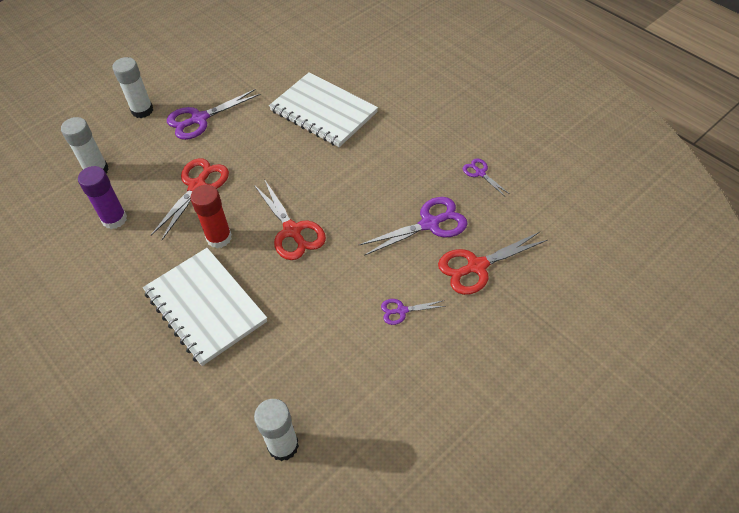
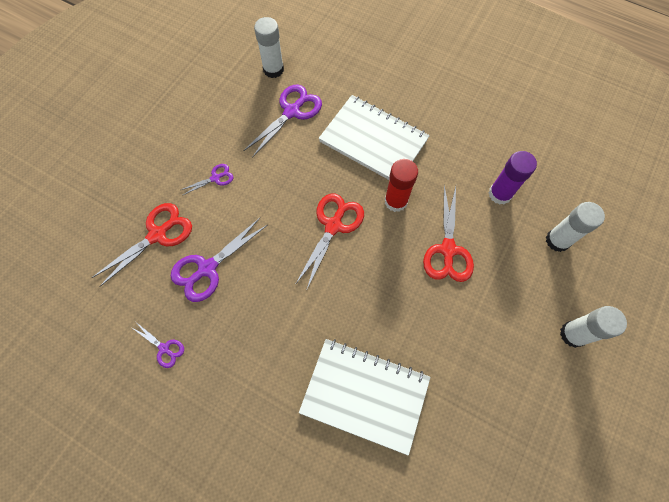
camera: 160 degrees right, 15 degrees up
purple scissors [167,89,260,140] -> purple scissors moved to [243,84,322,158]
red scissors [254,179,326,260] -> red scissors turned 75 degrees clockwise [295,193,364,289]

